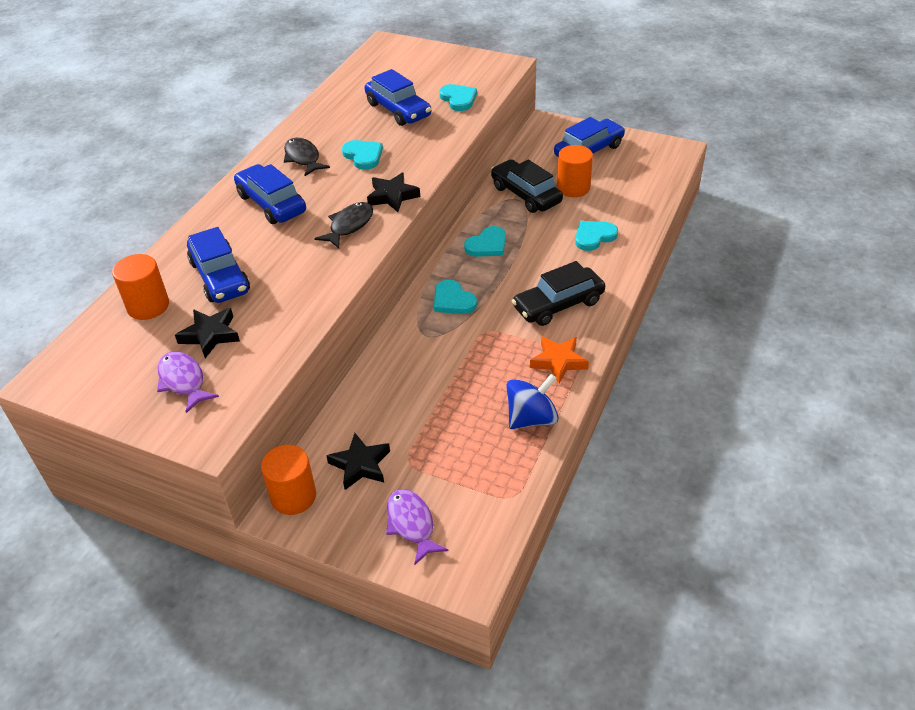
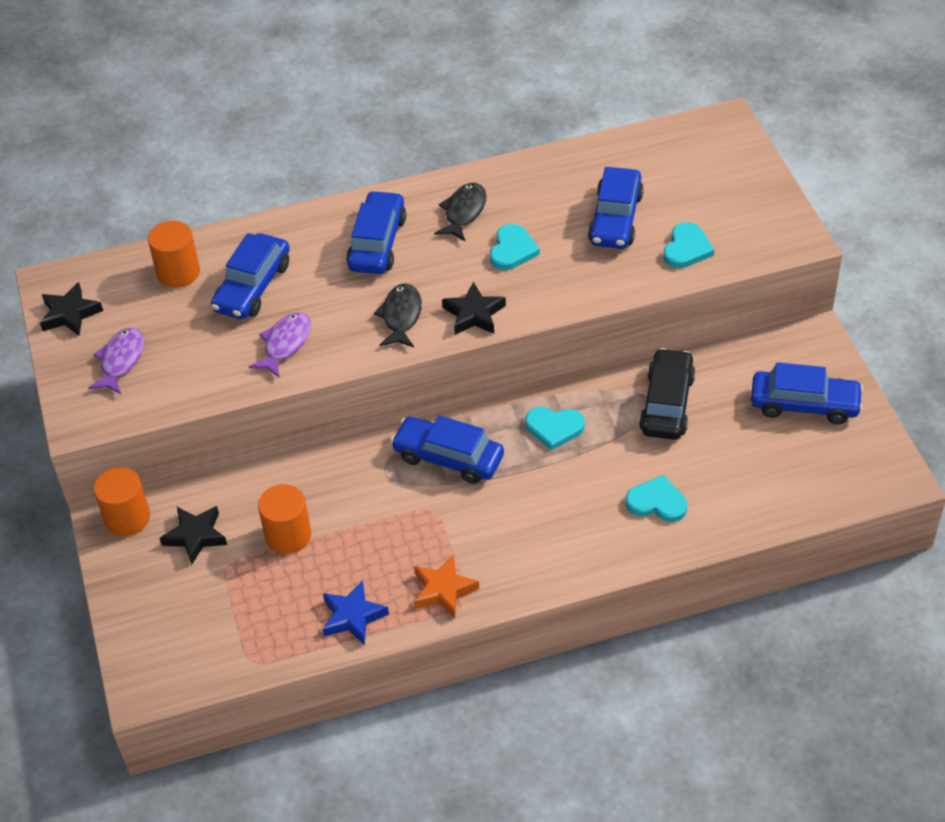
camera: 50 degrees right, 5 degrees up
black star [175,308,240,358] -> black star moved to [40,282,103,336]
black fish [314,202,373,248] -> black fish turned 75 degrees counterclockwise [374,283,422,347]
purple fish [386,489,449,565] -> purple fish moved to [249,312,311,378]
turquoise heart [434,279,477,314] -> blue car [391,415,504,484]
blue spinning top [506,374,559,429] -> blue star [323,580,389,645]
black car [512,261,605,326] -> none
orange cylinder [557,145,593,197] -> orange cylinder moved to [258,484,311,554]

